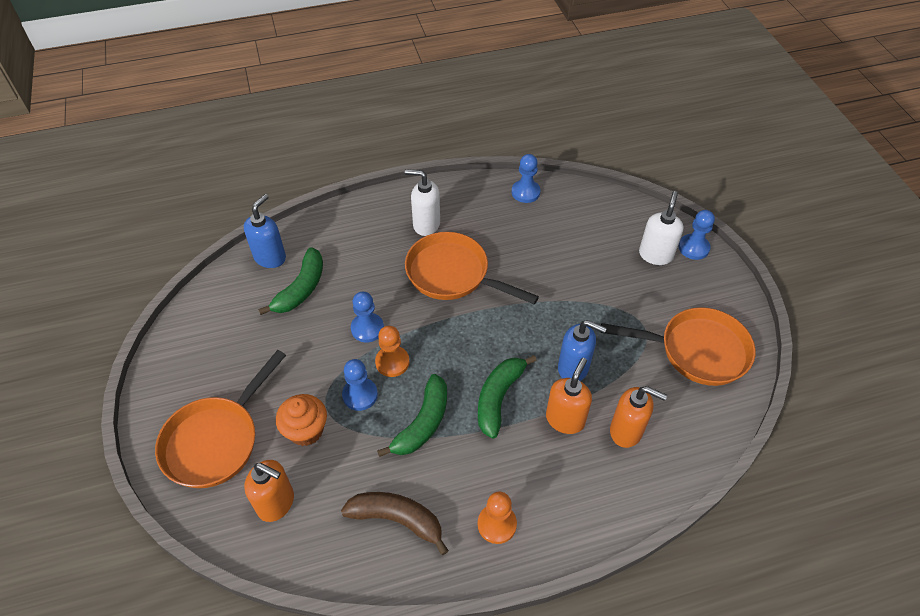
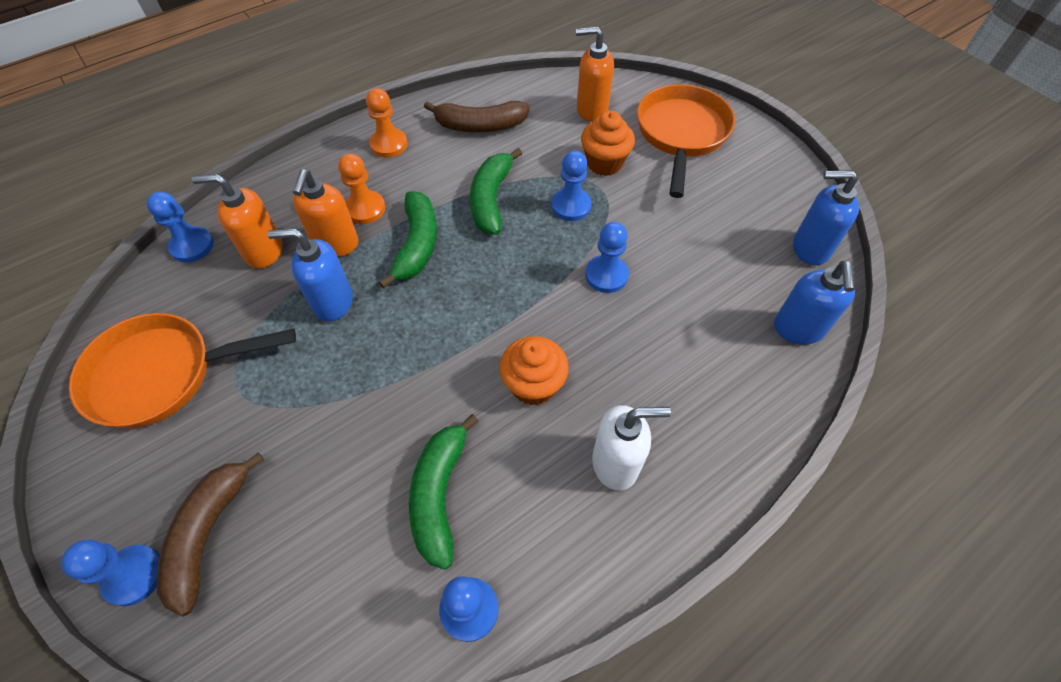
camera: 160 degrees right, 5 degrees up
green banana [258,247,323,315] -> green banana moved to [409,414,478,570]
orange pawn [375,326,410,377] -> orange pawn moved to [338,154,385,224]
orange pan [405,232,539,304] -> orange cupcake [499,336,569,406]
white soap dispenser [639,191,683,265] -> brown banana [157,452,264,617]
none -> blue pawn [147,192,214,263]
none -> blue soap dispenser [793,170,859,265]

